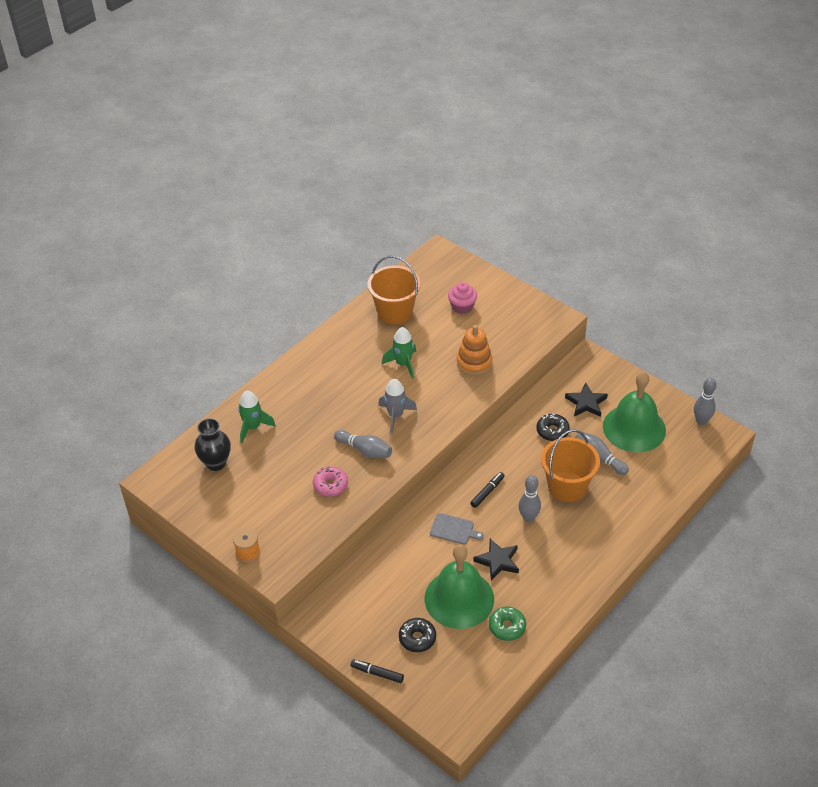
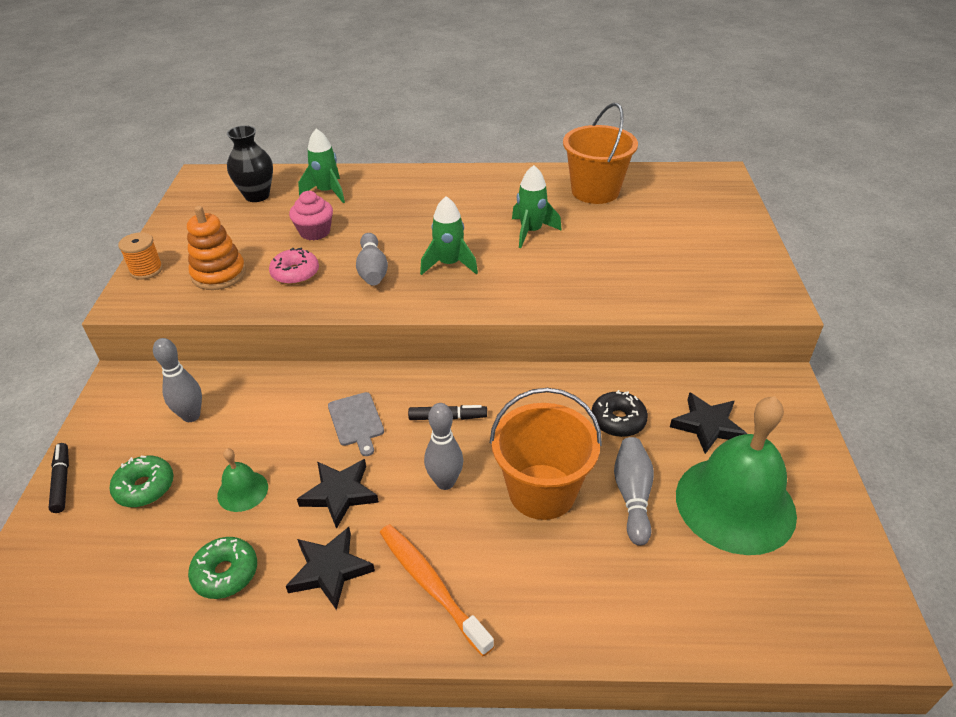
camera: 50 degrees right, 5 degrees down
grey rocket [378,379,417,433] -> green rocket [420,196,478,275]
black donut [399,618,436,652] -> green donut [110,456,174,507]
green bell [425,544,494,629] -> green bell [217,448,268,512], size x0.44
pink cupcake [448,282,477,314] -> pink cupcake moved to [289,191,333,241]
orange stacking toy [457,325,492,376] -> orange stacking toy moved to [187,206,246,290]
grey bowling pin [694,378,716,425] -> grey bowling pin moved to [153,338,202,422]
none -> black star [286,527,375,610]
none -> orange toothbrush [380,524,494,656]

